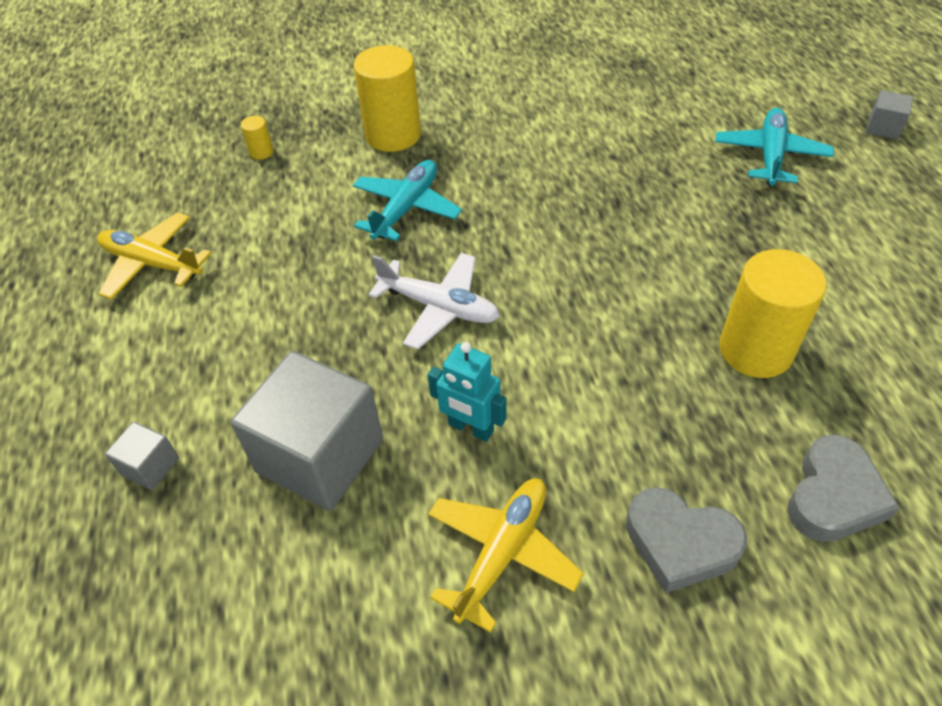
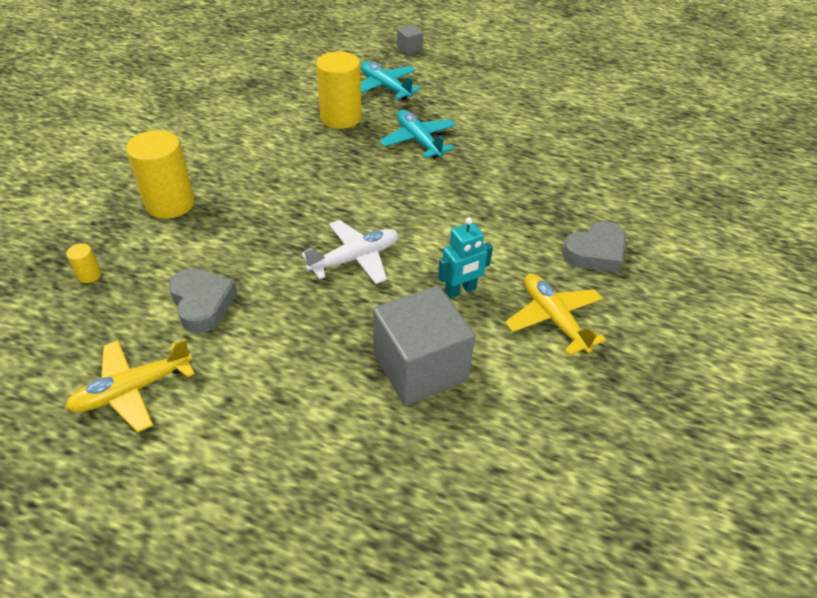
camera: 60 degrees left, 5 degrees down
grey cube [105,422,179,490] -> none
turquoise plane [353,160,462,241] -> turquoise plane moved to [380,110,456,159]
yellow cylinder [719,249,826,378] -> yellow cylinder moved to [316,51,362,129]
grey heart [788,435,900,542] -> grey heart moved to [169,268,237,333]

